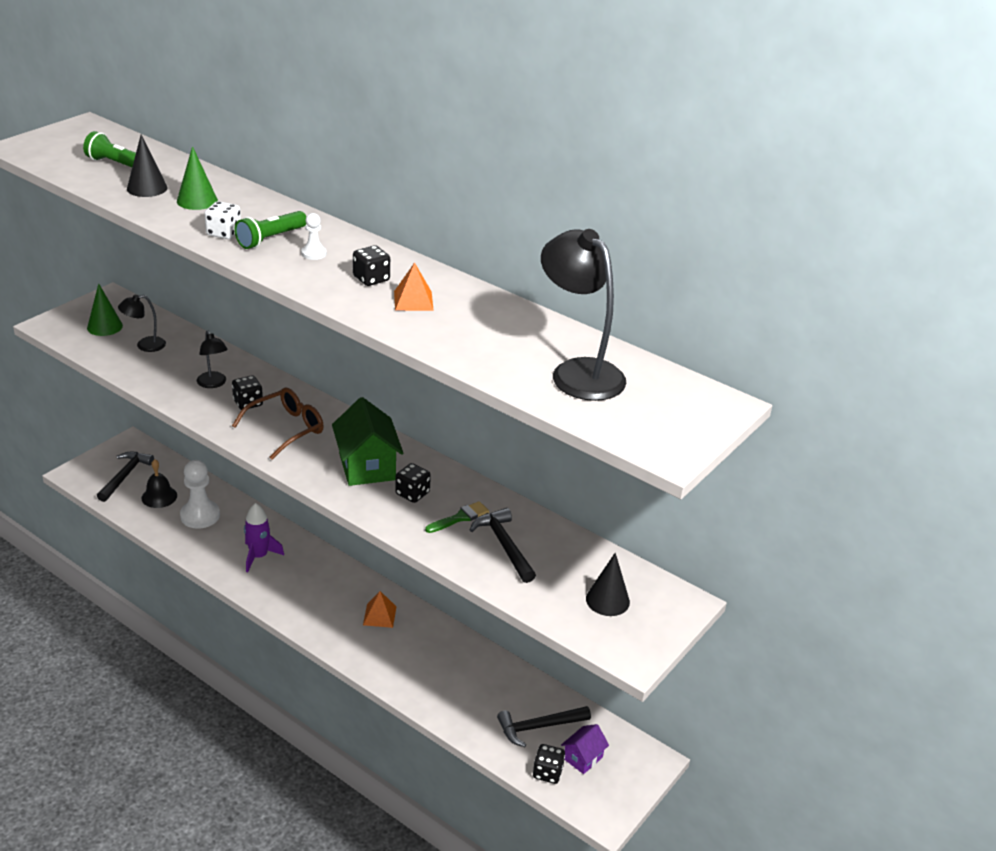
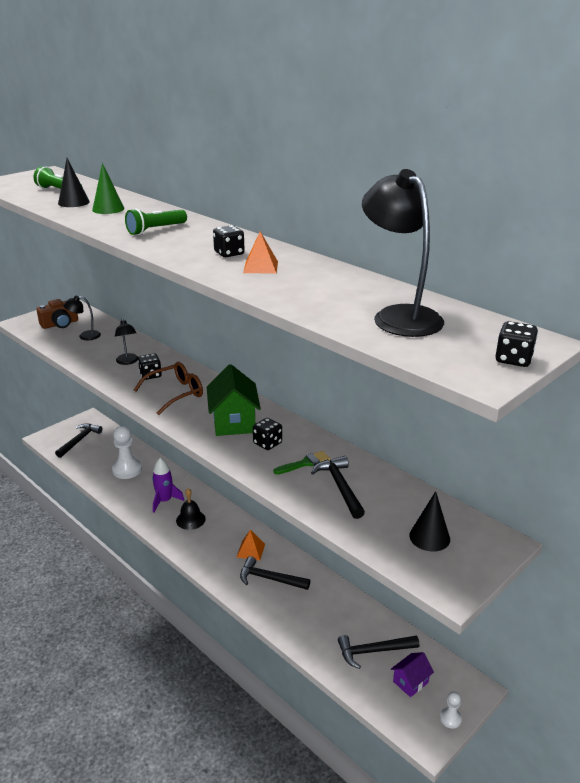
camera: 10 degrees right, 5 degrees down
green cone [87,283,123,336] -> brown camera [36,299,78,329]
black bell [141,459,177,508] -> black bell moved to [176,488,206,530]
white dice [204,201,241,239] -> none
white pawn [301,213,327,260] -> white pawn moved to [440,692,462,728]
black dice [533,744,565,784] -> black dice moved to [495,321,538,367]
none -> black hammer [240,556,310,590]

